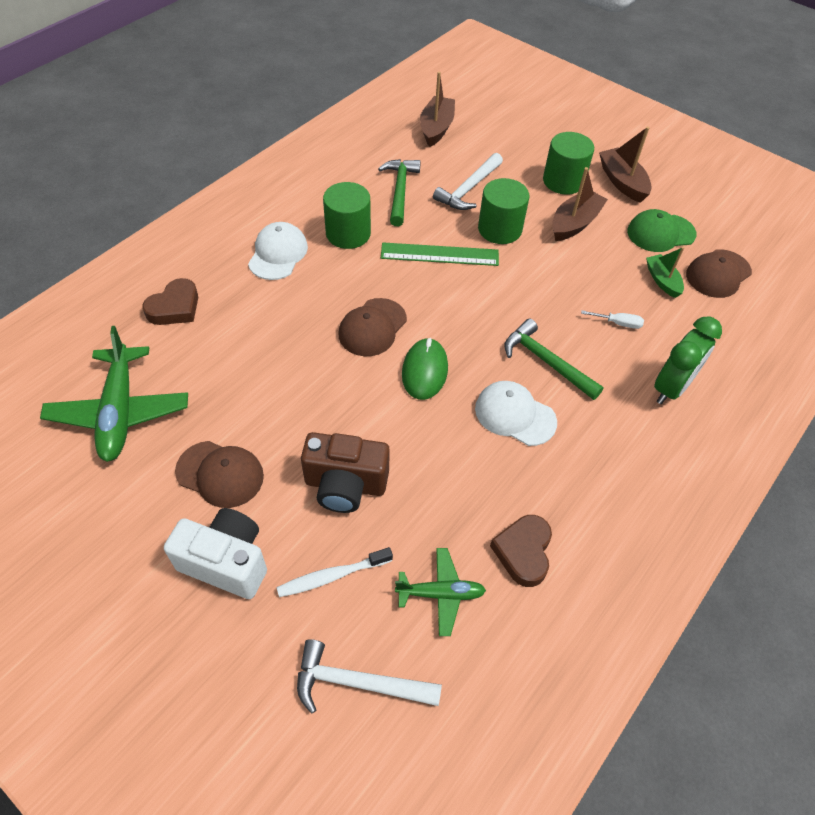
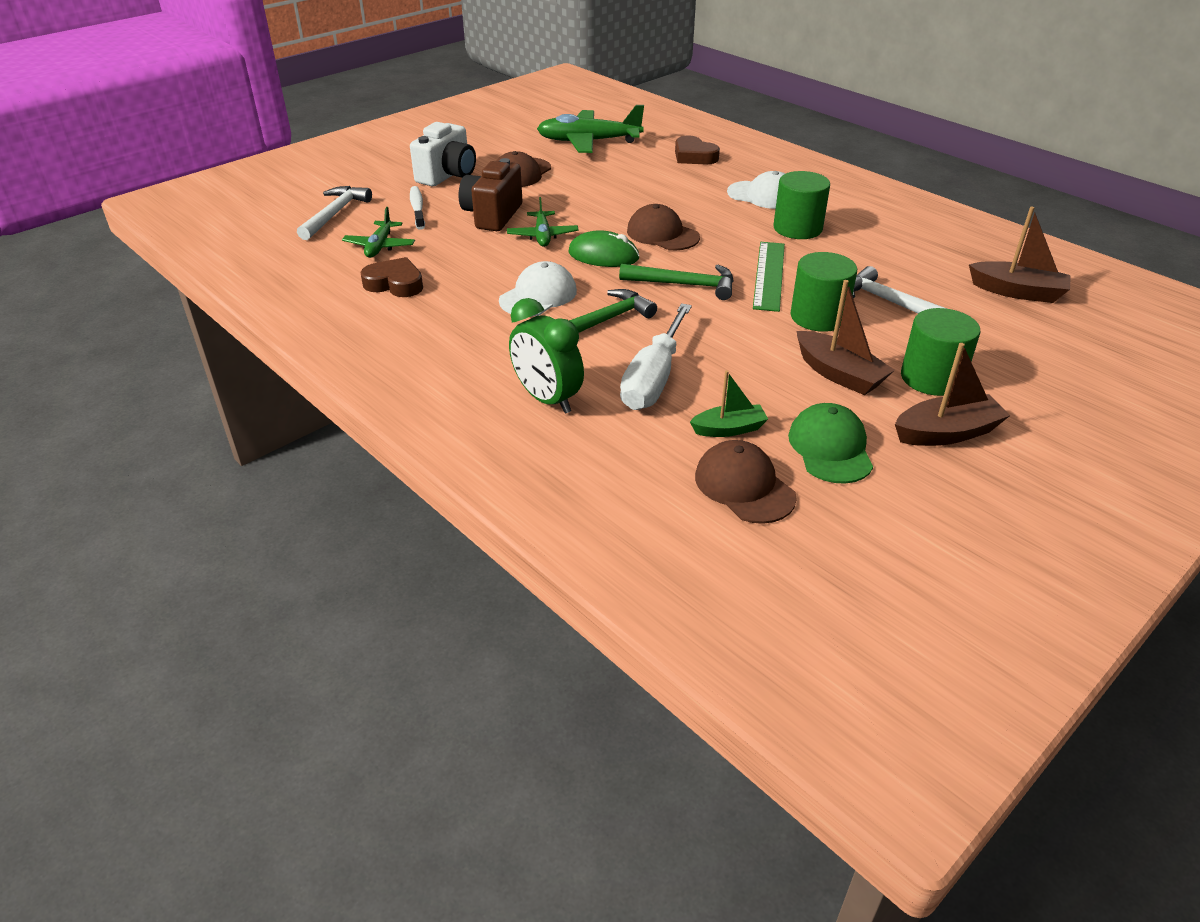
camera: 100 degrees right, 15 degrees down
green hammer [378,159,421,226] -> green hammer moved to [619,264,733,300]
white screwdriver [581,310,644,329] -> white screwdriver [620,303,692,410], size x2.33
none -> green plane [507,197,579,247]

